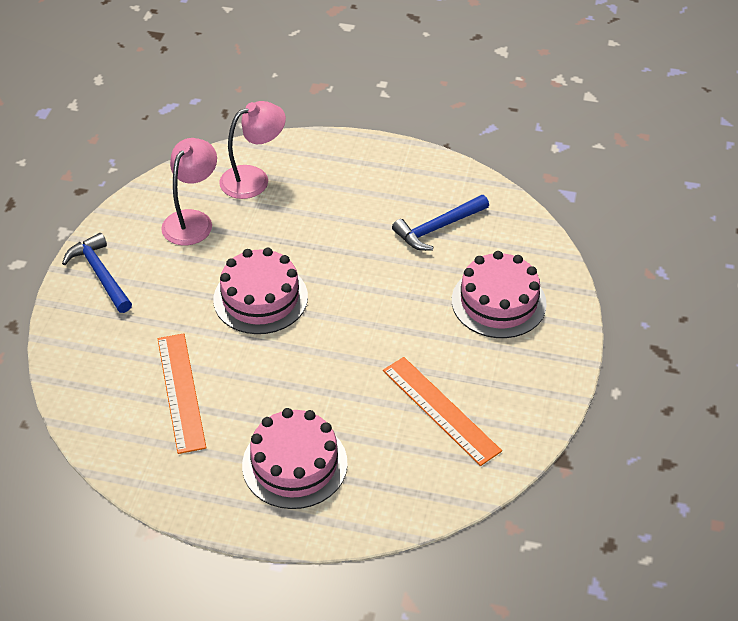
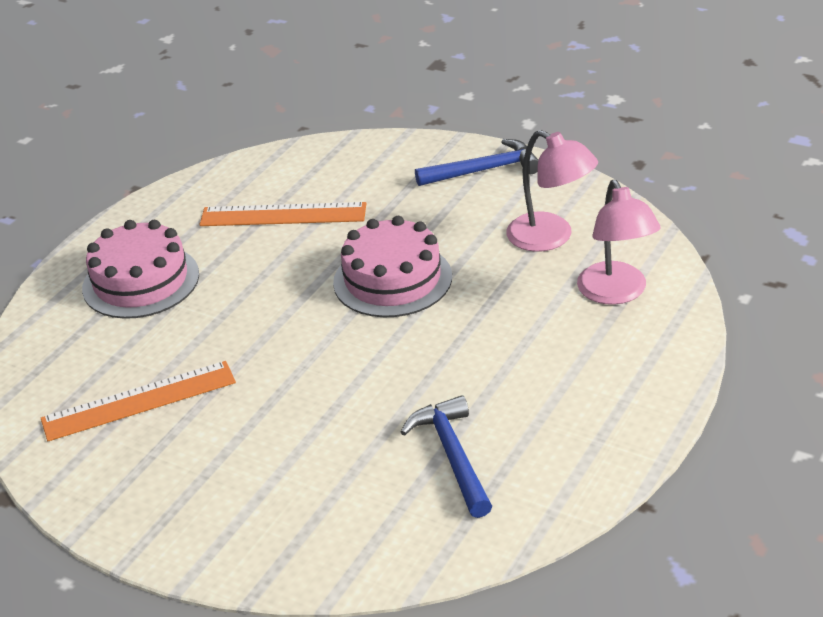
camera: 110 degrees right, 10 degrees down
pink cake [452,251,547,338] -> none

